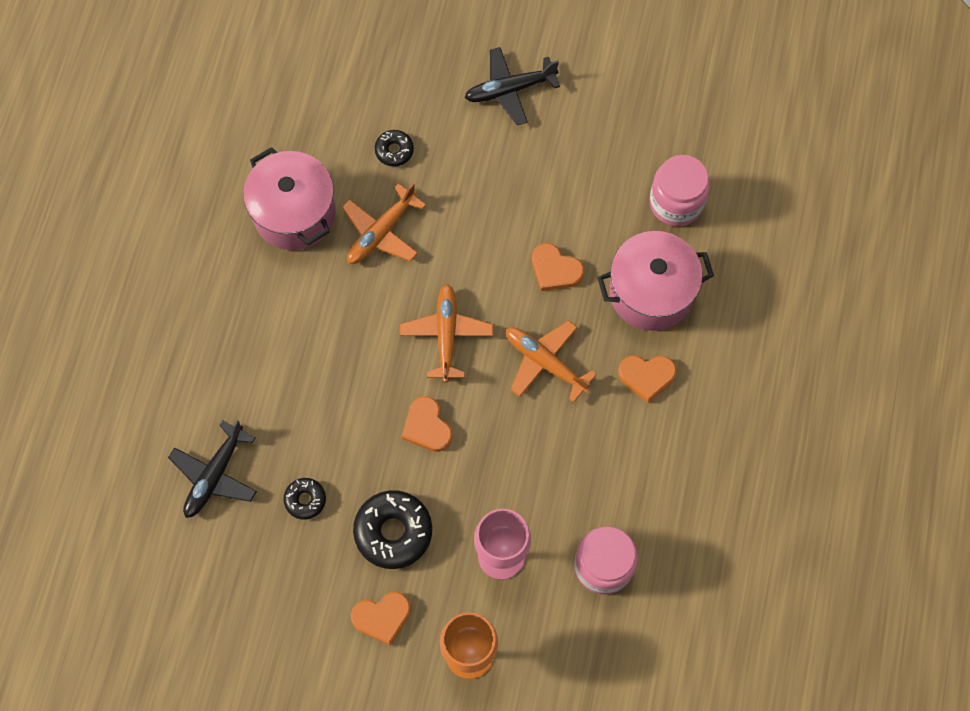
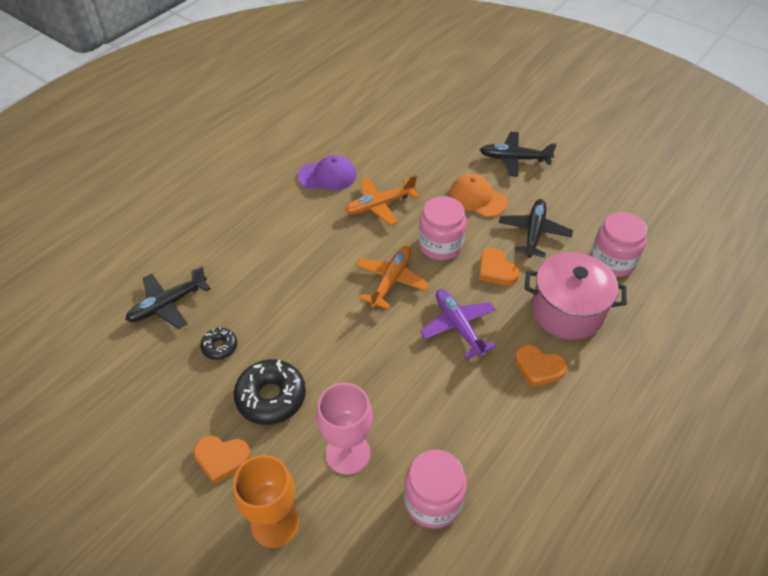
camera: 25 degrees right, 20 degrees down
pink pot [243,147,336,250] -> purple cap [297,155,356,191]
black donut [375,130,414,166] -> none
orange heart [402,396,453,452] -> none
orange plane [506,320,597,403] -> purple plane [420,289,496,359]
none -> pink jar [419,196,466,260]
none -> orange cap [449,174,508,217]
none -> black plane [499,199,573,258]

